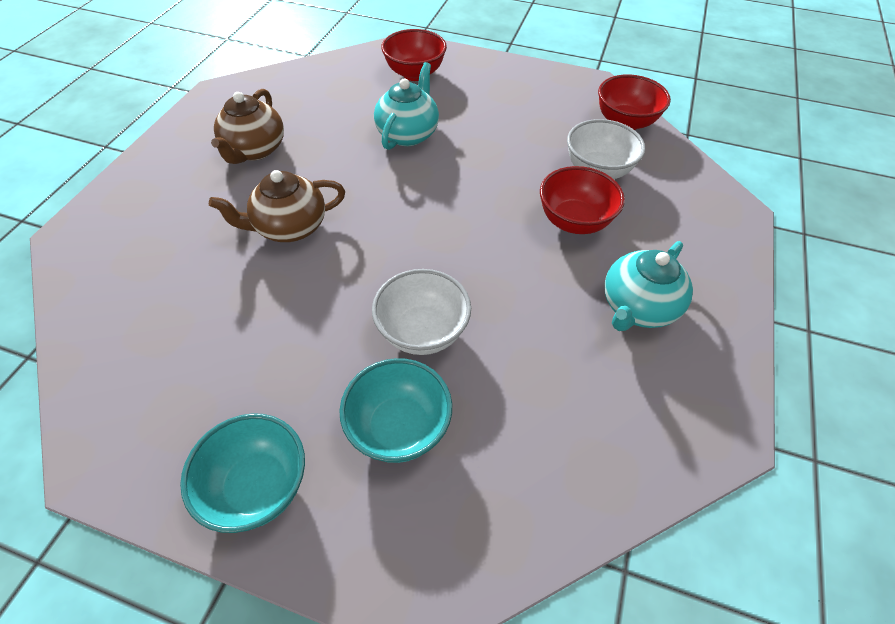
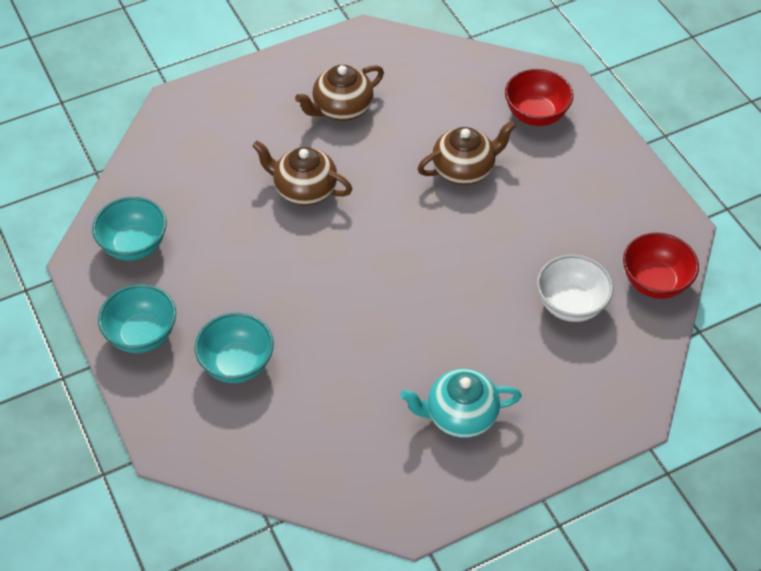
camera: 45 degrees right, 0 degrees up
white bowl [372,269,471,355] -> none
turquoise teapot [374,62,439,150] -> brown teapot [418,120,516,185]
red bowl [540,166,625,234] -> none
none -> turquoise bowl [92,197,167,261]

